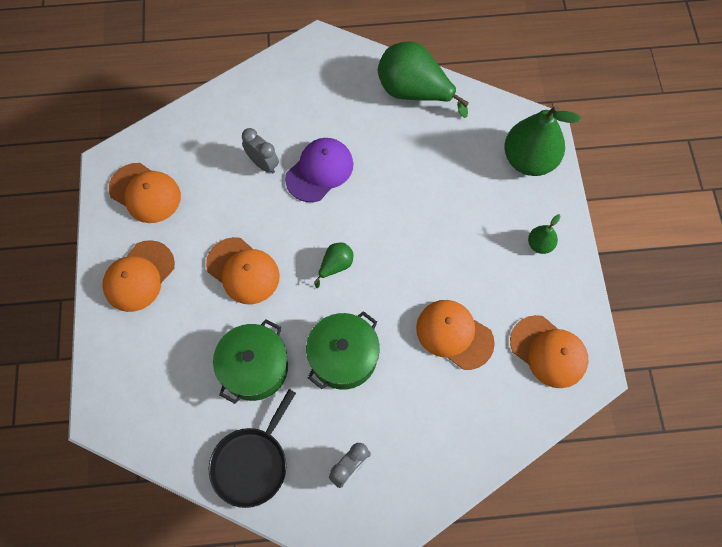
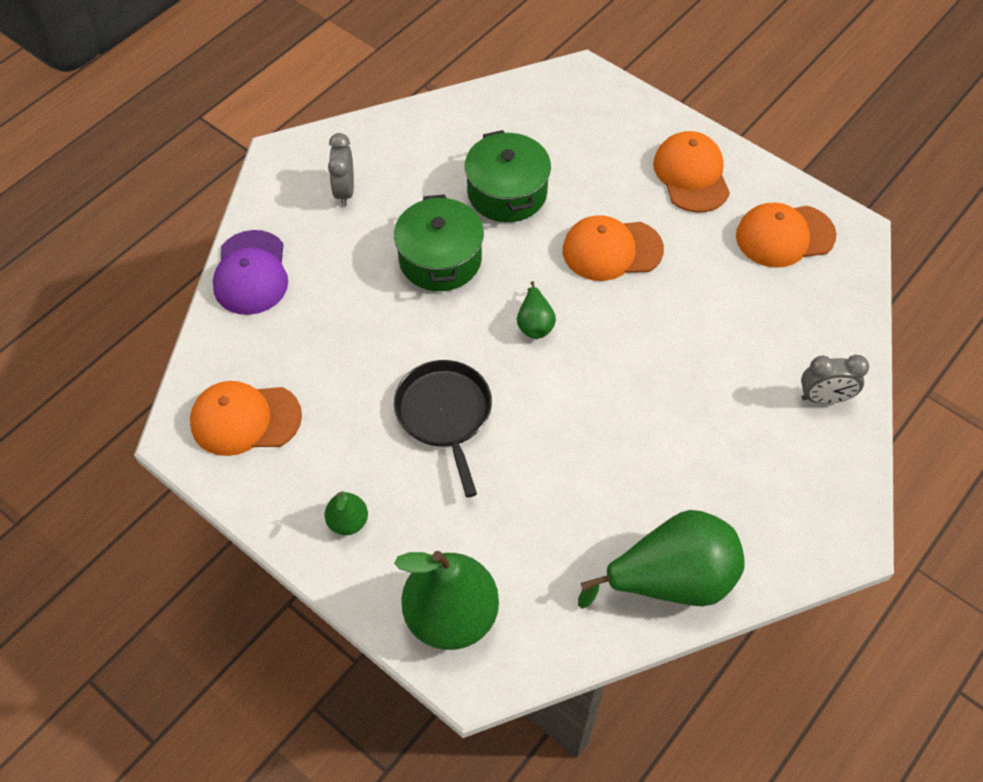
camera: 135 degrees right, 10 degrees down
black pan [209,389,296,508] -> black pan moved to [394,360,492,497]
grey clock [242,128,279,174] -> grey clock moved to [801,355,869,404]
purple cap [285,138,353,202] -> purple cap moved to [213,230,288,315]
orange cap [416,300,495,370] -> none

